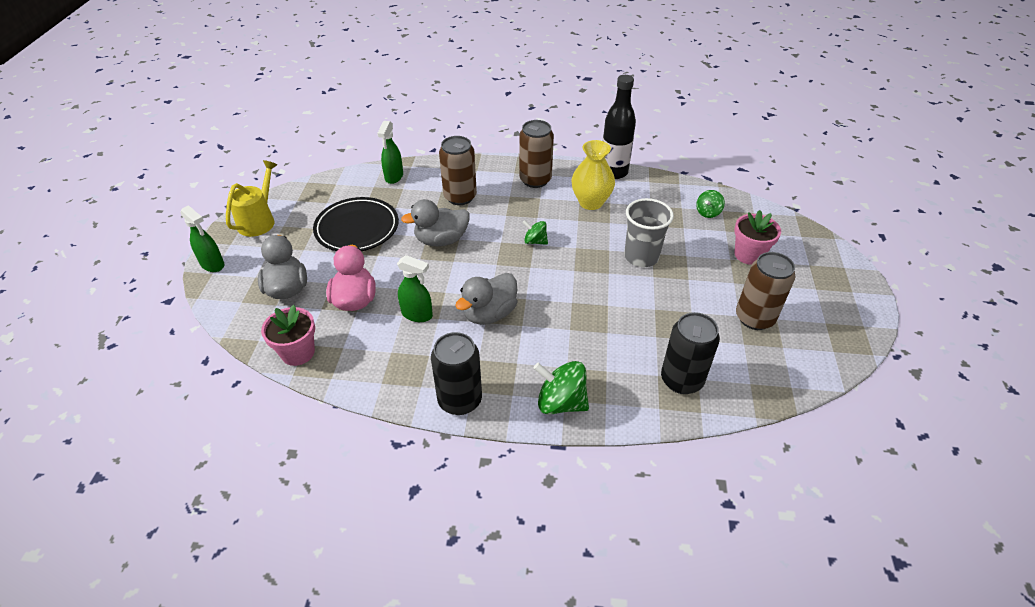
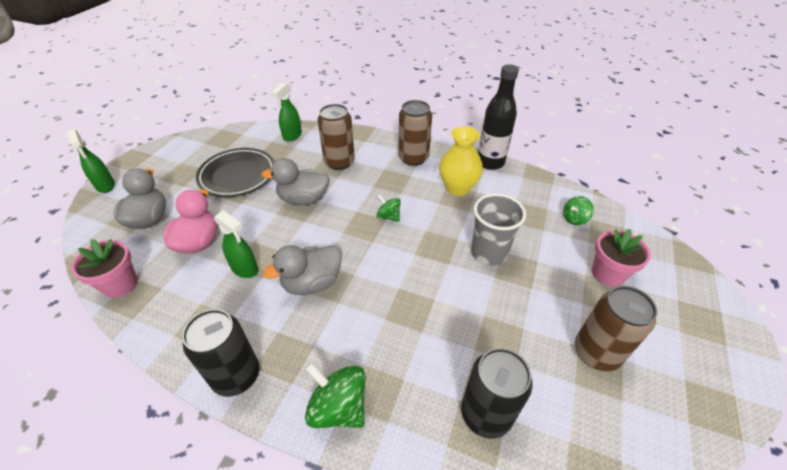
camera: 15 degrees right, 0 degrees up
yellow watering can [226,160,277,237] -> none

